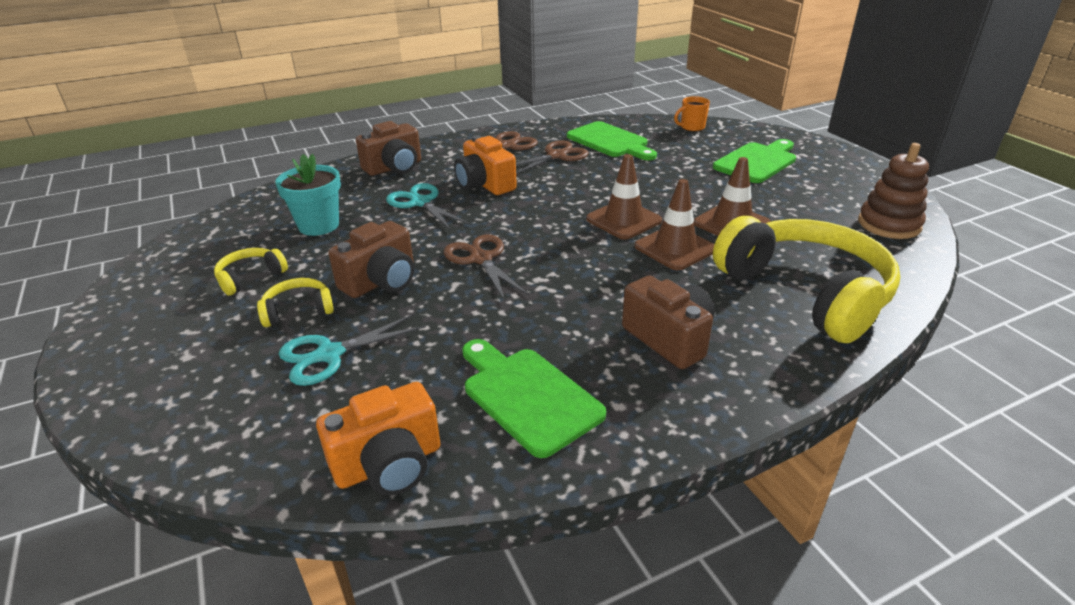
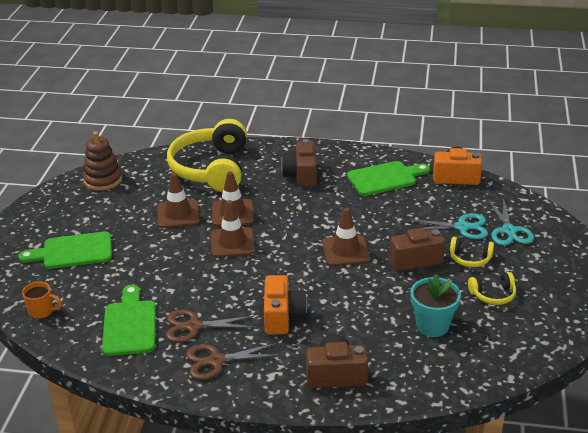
camera: 145 degrees left, 0 degrees up
turquoise scissors [386,183,470,230] -> turquoise scissors moved to [488,198,534,246]
brown scissors [444,234,529,301] -> brown traffic cone [322,208,370,266]
green cutting board [463,339,606,458] -> green cutting board turned 105 degrees counterclockwise [347,161,430,196]

